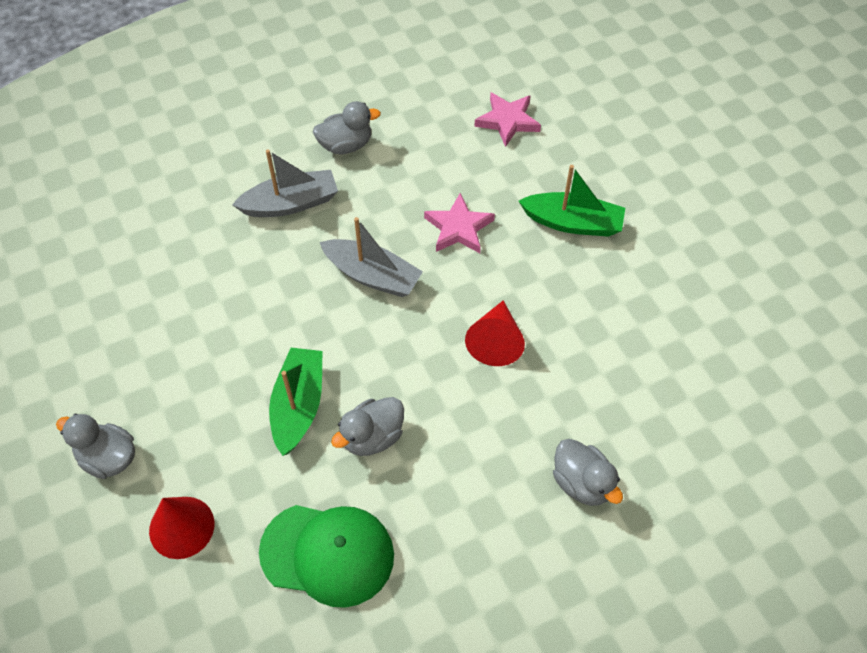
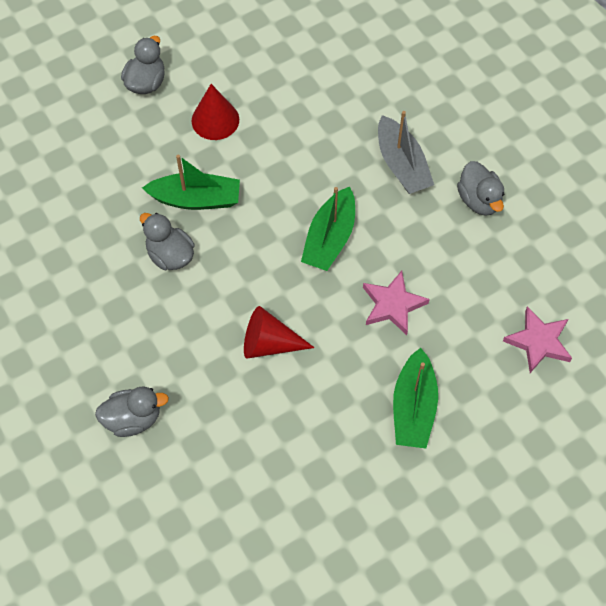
camera: 85 degrees right, 5 degrees up
red cone [149,497,214,559] -> red cone moved to [191,84,239,140]
green cap [259,505,394,608] -> none
grey boat [320,217,423,297] -> green boat [301,187,355,271]
grey duck [553,439,623,506] -> grey duck turned 150 degrees counterclockwise [95,387,169,437]

